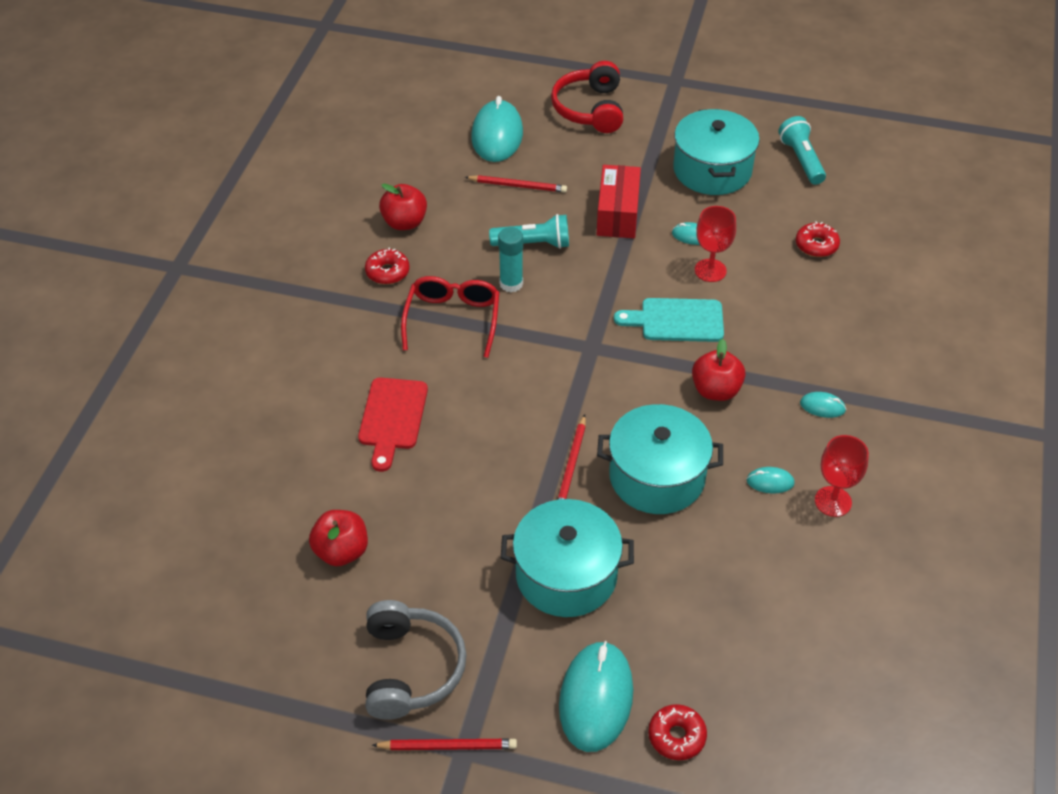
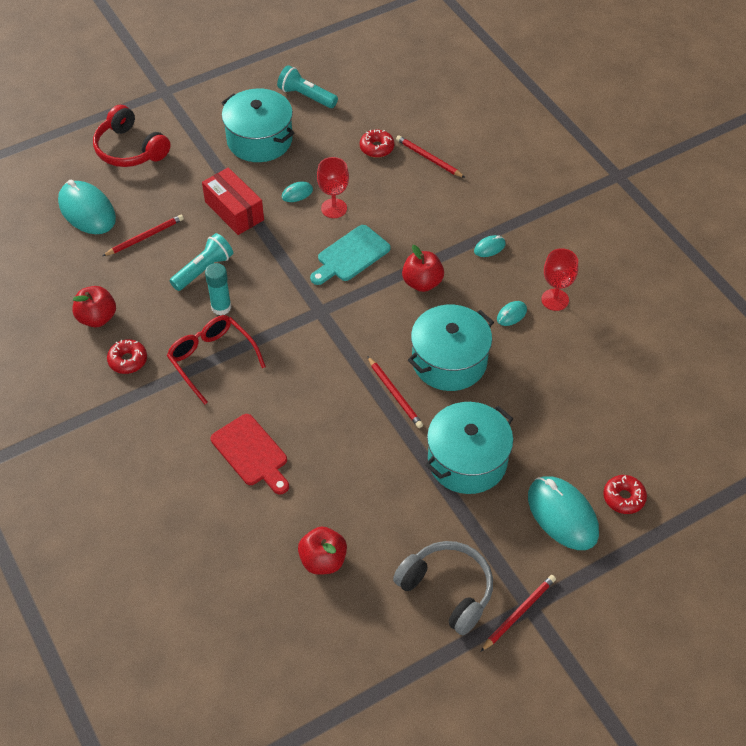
camera: 45 degrees left, 5 degrees up
none -> red pencil [396,135,465,178]

